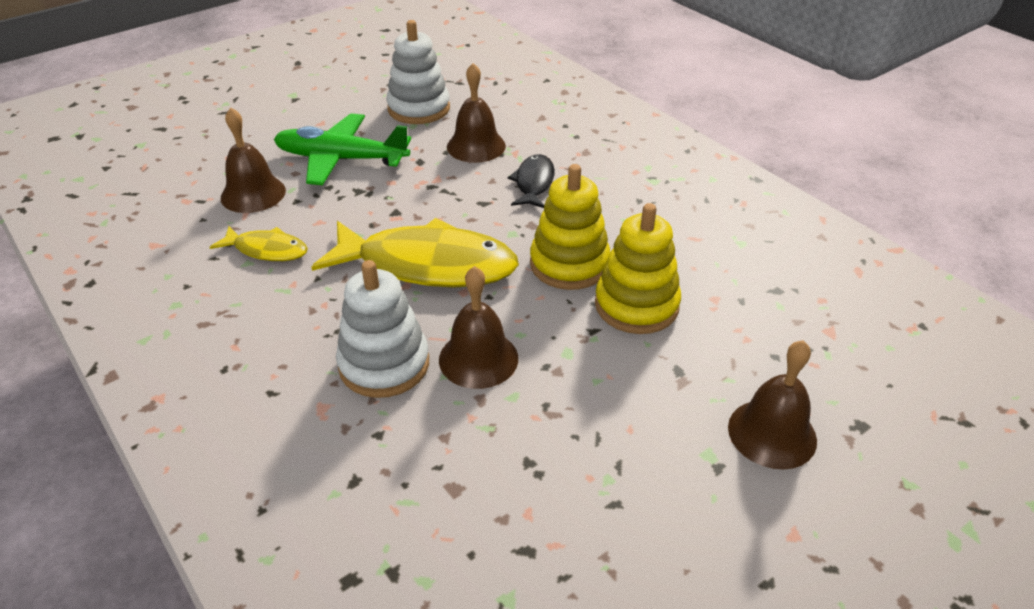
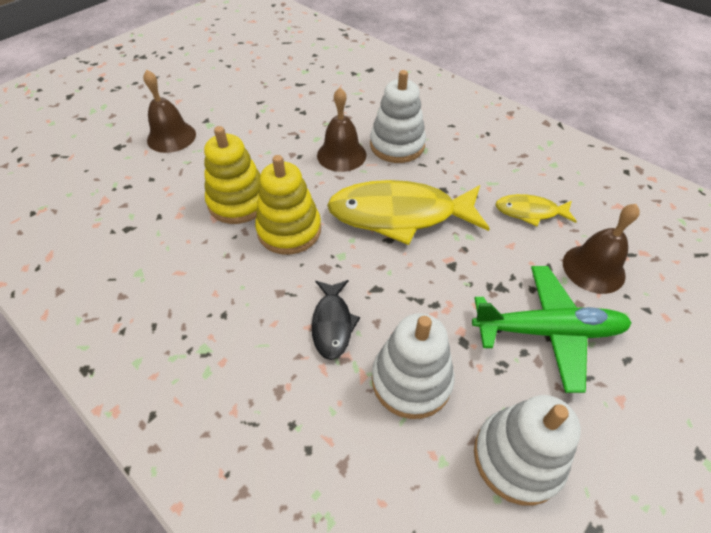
camera: 170 degrees right, 10 degrees up
brown bell [447,63,506,163] -> white stacking toy [372,313,455,419]

